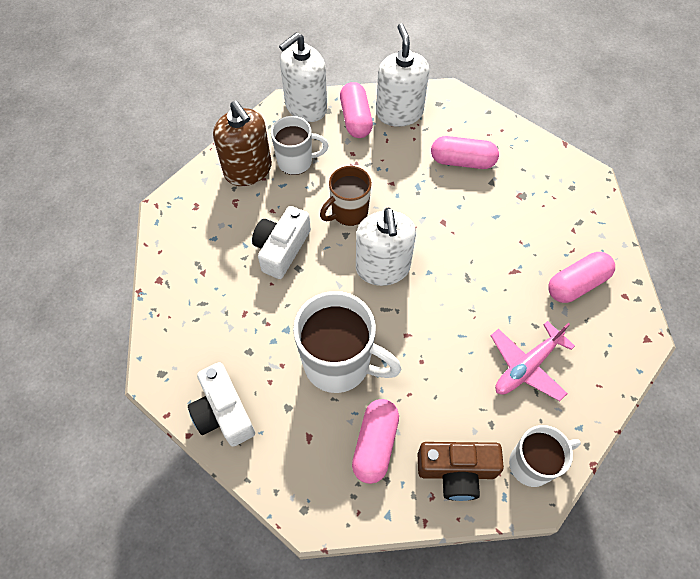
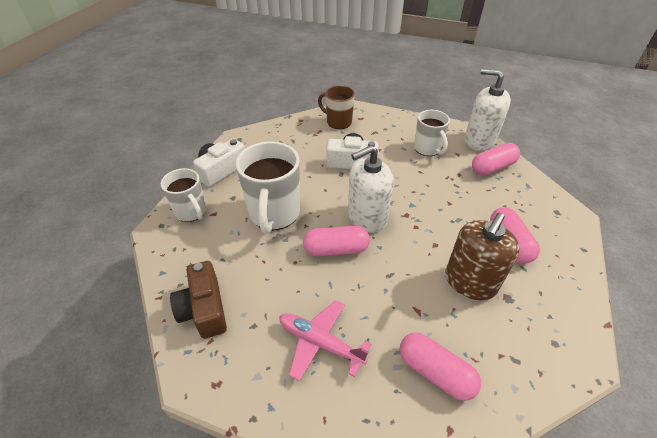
camera: 70 degrees right, 15 degrees down
brown soap dispenser [213,101,272,186] -> brown soap dispenser moved to [445,213,520,300]
brown mug [320,166,372,226] -> brown mug moved to [318,86,355,129]
pink capsule [352,399,399,484] -> pink capsule moved to [303,226,370,256]
white soap dispenser [376,24,429,127] -> none
white mug [509,425,581,487] -> white mug moved to [161,168,206,222]

